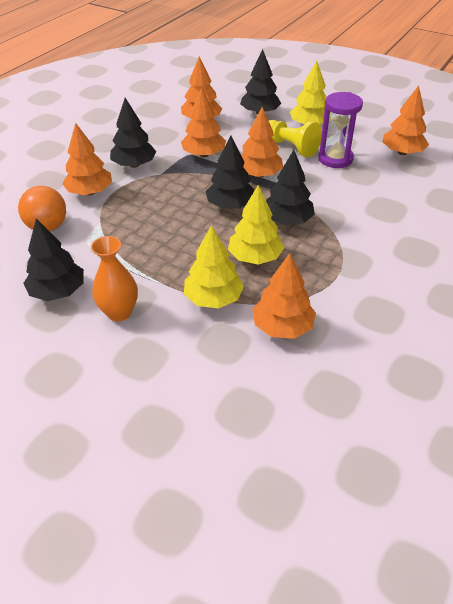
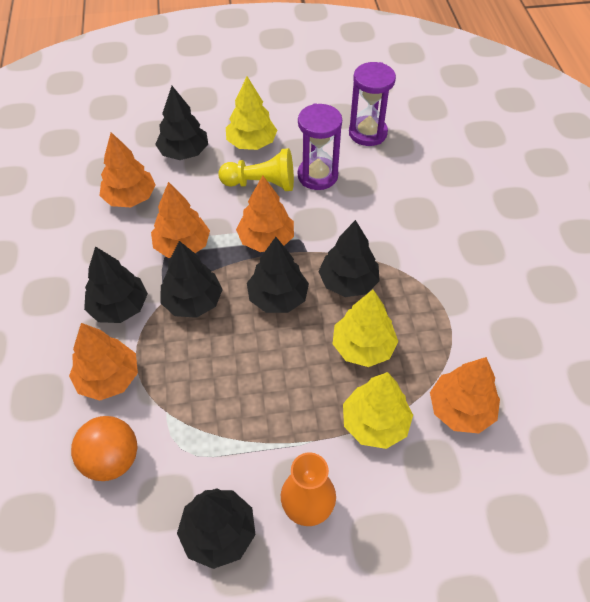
camera: 40 degrees left, 10 degrees up
orange tree [383,85,429,155] -> purple hourglass [349,62,396,146]
none -> black tree [160,241,223,318]

